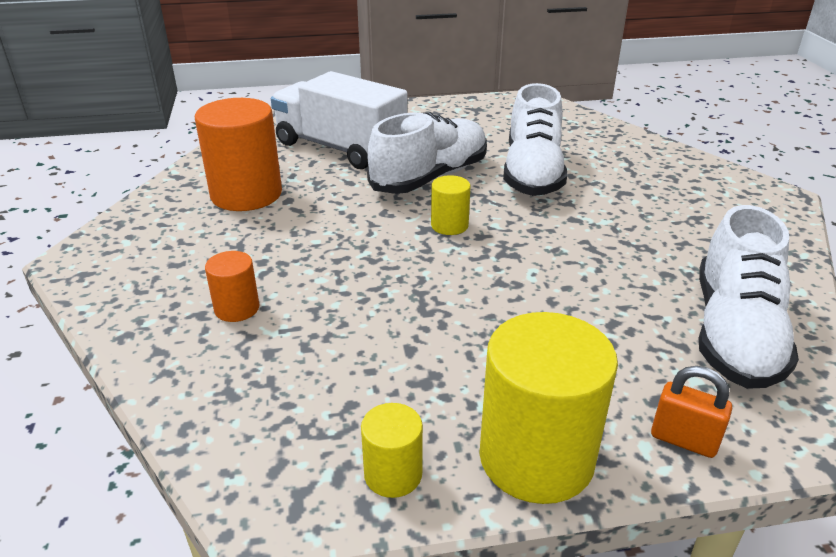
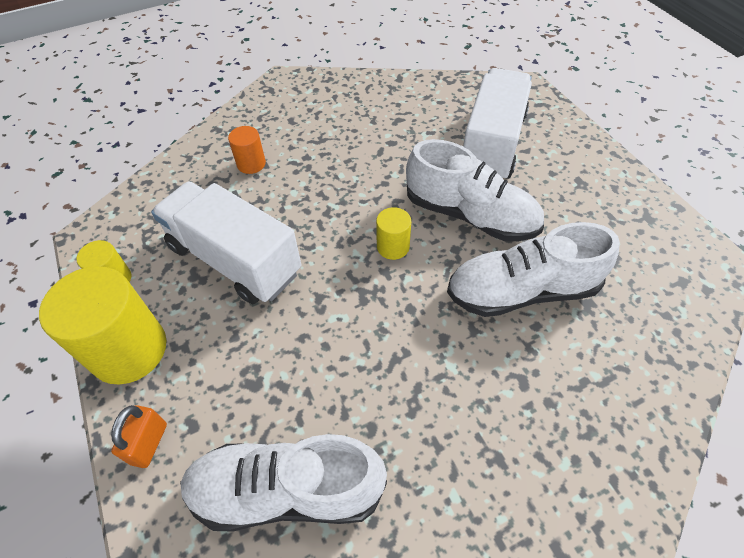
camera: 75 degrees right, 20 degrees up
orange cylinder [195,98,282,211] -> none
none -> white truck [151,182,302,304]

